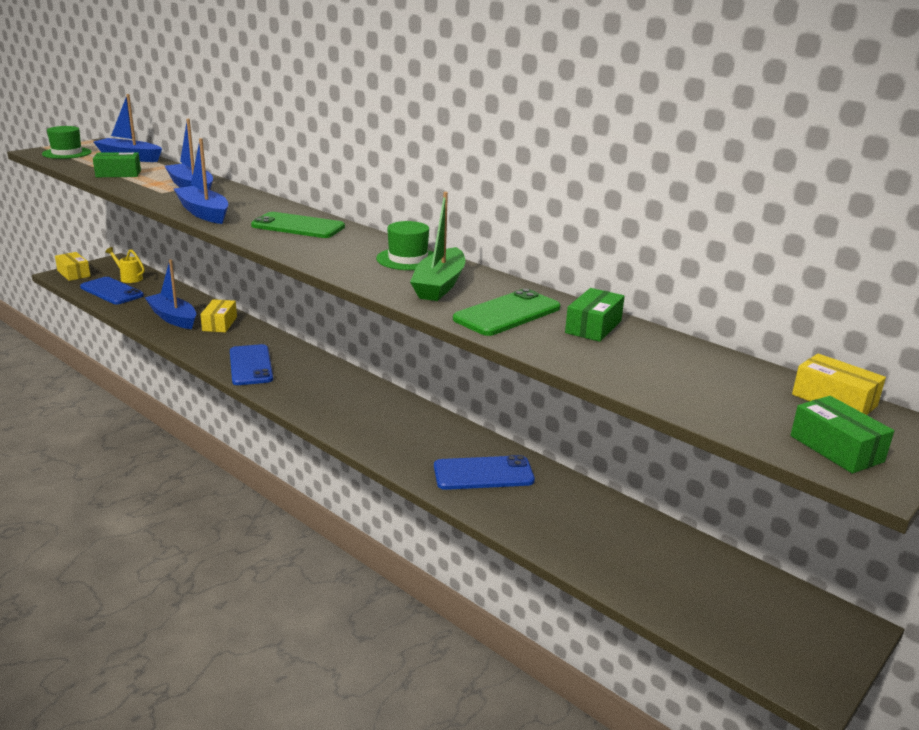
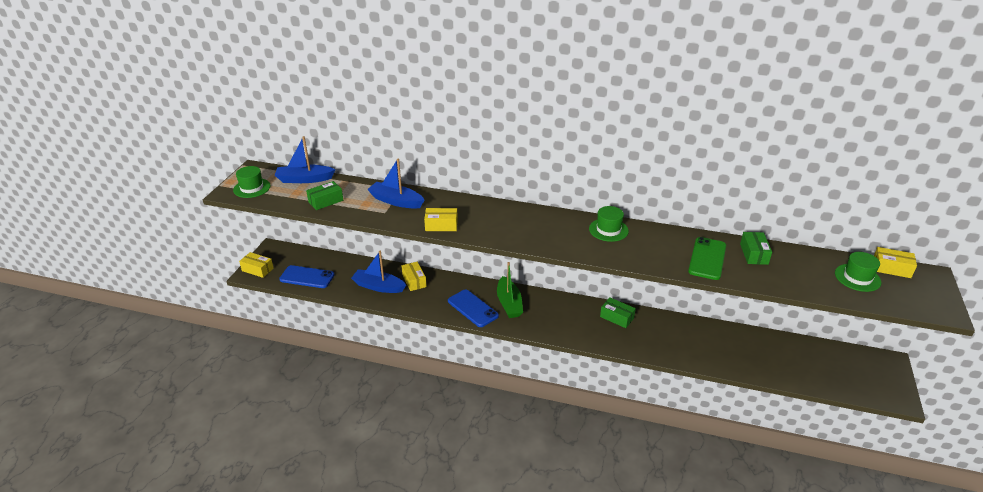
camera: 25 degrees left, 10 degrees up
yellow watering can [105,247,145,283] -> none
blue boat [174,138,228,224] -> yellow box [424,208,458,231]
green phone [251,212,345,238] -> none
green boat [410,192,465,301] -> green boat moved to [497,262,523,318]
blue phone [434,455,535,490] -> none
green box [790,396,894,474] -> green box moved to [600,297,636,328]
none -> green hat [835,252,881,292]

